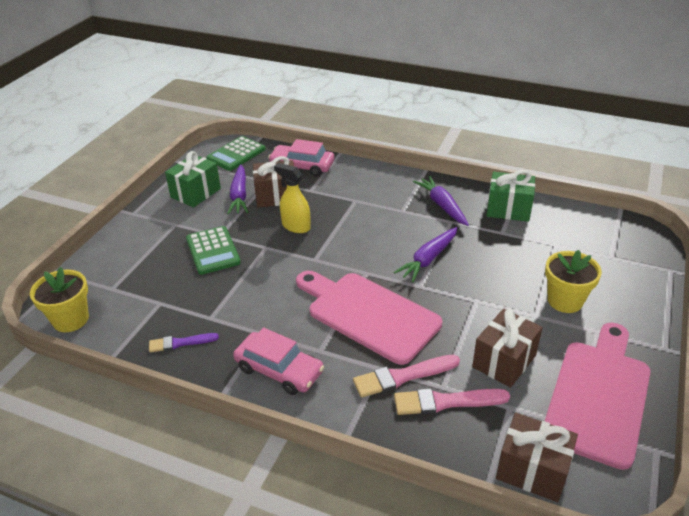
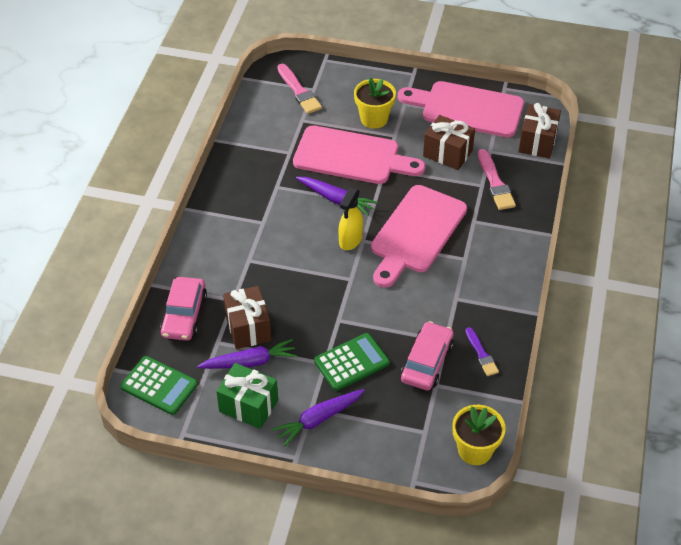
camera: 100 degrees left, 10 degrees up
pink car [233,327,324,395] -> pink car moved to [401,321,454,390]
yellow spray bottle [274,163,311,233] -> yellow spray bottle moved to [338,188,363,250]
pink brush [353,355,460,398] -> pink brush moved to [277,64,322,114]
purple carrot [413,176,469,226] -> purple carrot moved to [272,389,365,446]
green gift [487,170,535,222] -> none
none -> pink cutting board [293,125,425,184]

